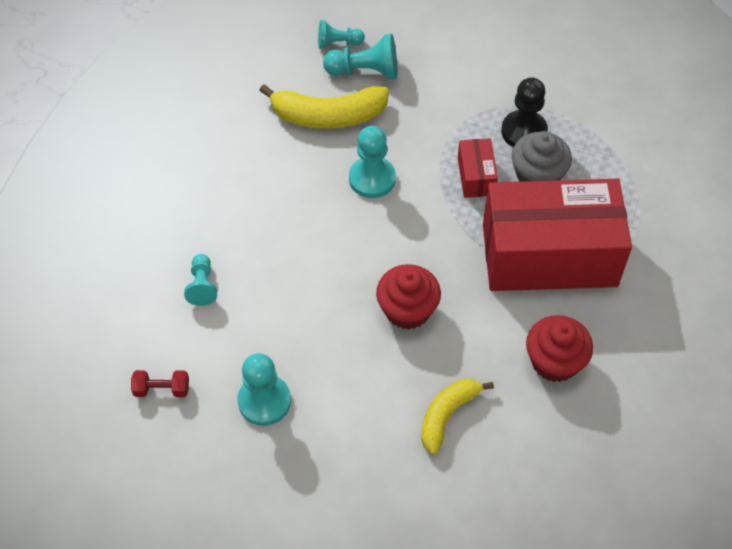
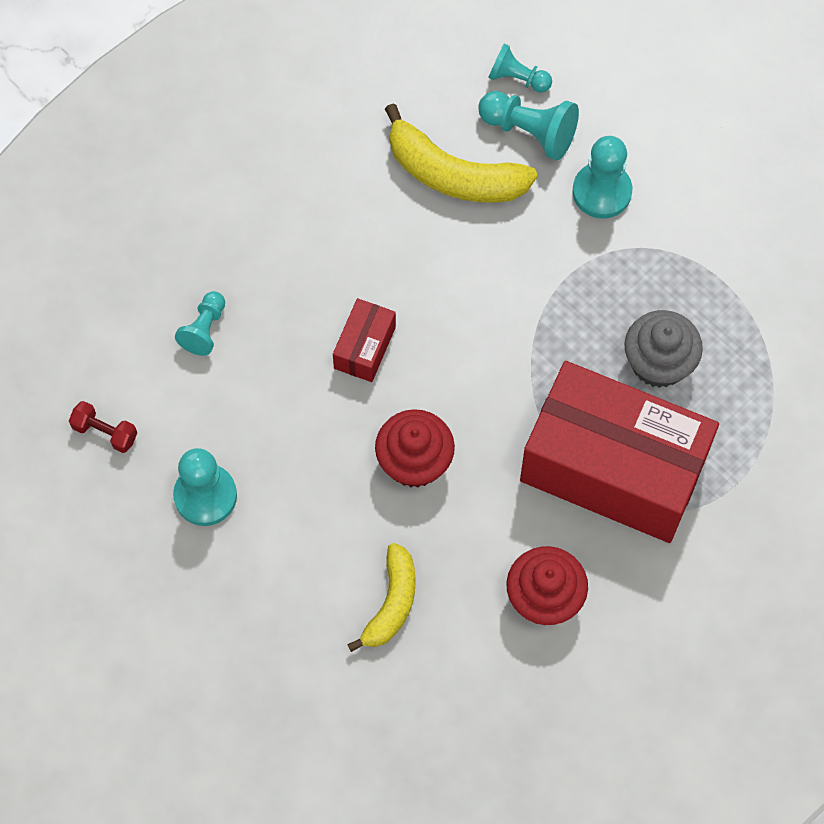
camera: 25 degrees right, 10 degrees up
turquoise pawn [349,126,396,198] -> turquoise pawn moved to [573,136,632,219]
yellow banana [421,379,494,454] -> yellow banana turned 135 degrees clockwise [347,543,416,652]
red box [458,138,498,198] -> red box moved to [333,298,396,382]
black pawn [501,77,548,147] -> none

